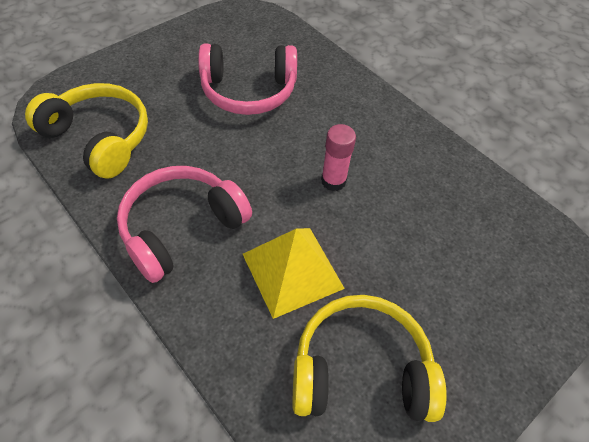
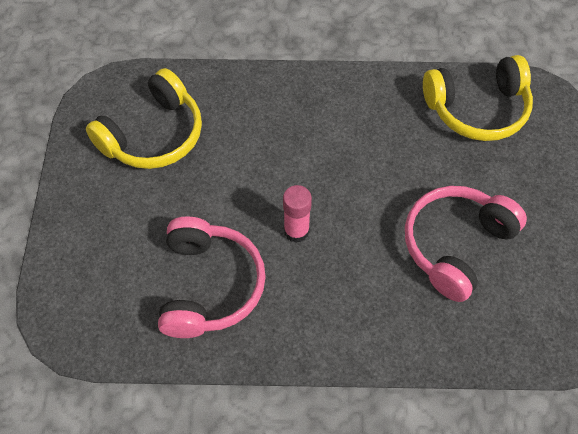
camera: 135 degrees right, 5 degrees up
pink headphones [117,166,252,283] -> pink headphones moved to [158,216,266,338]
yellow pyramid [243,228,345,319] -> none

